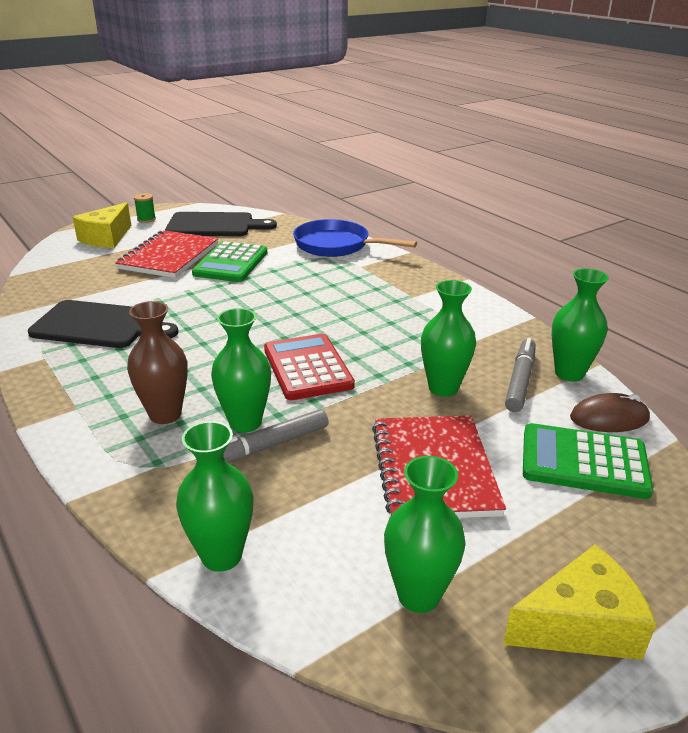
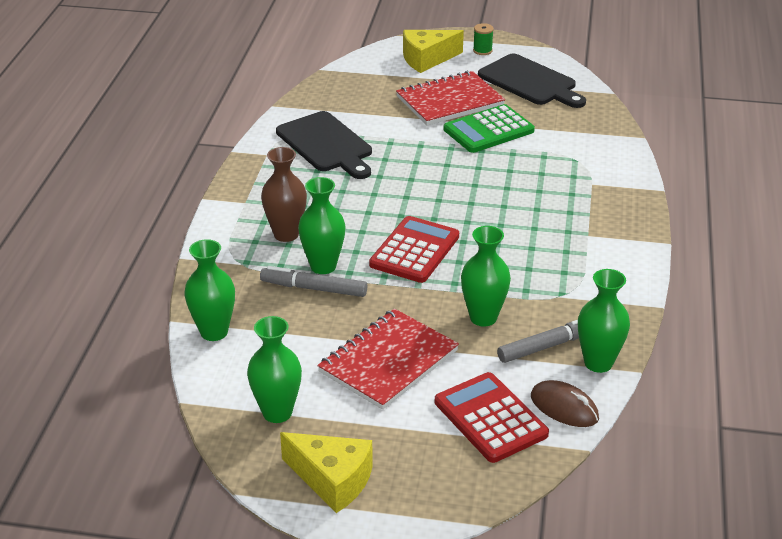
camera: 45 degrees right, 5 degrees up
blue pan [293,219,417,257] -> none
green calculator [523,423,653,499] -> red calculator [435,372,549,463]

